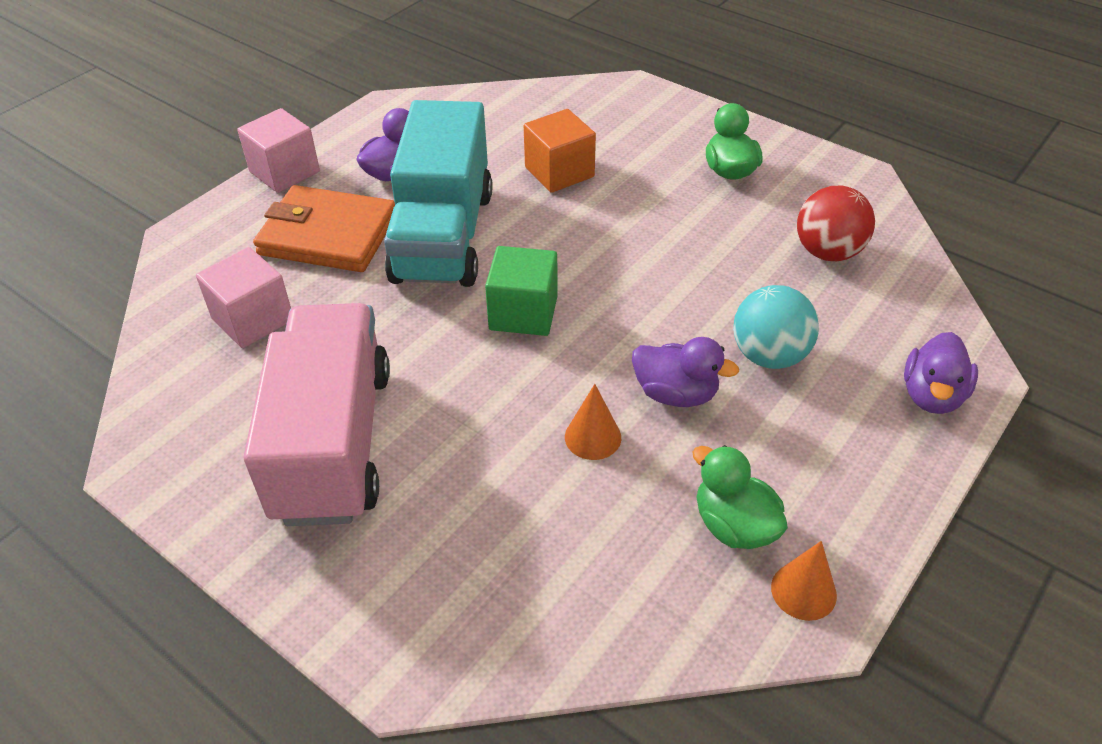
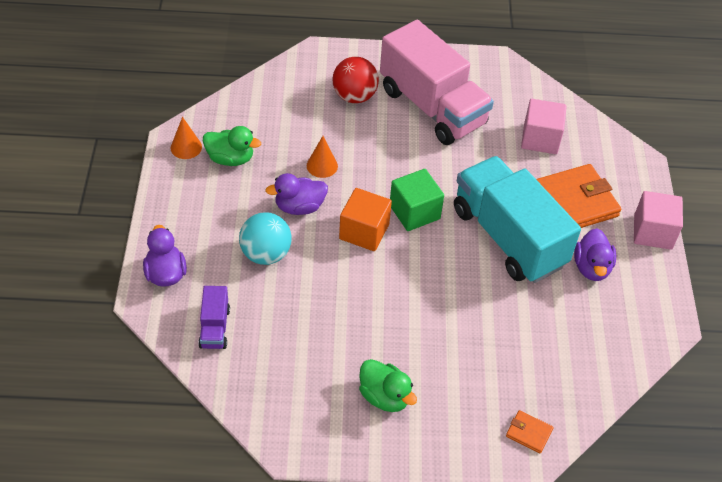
camera: 140 degrees right, 5 degrees up
orange cube [524,109,596,193] -> orange cube moved to [339,188,392,251]
red ball [797,185,875,261] -> red ball moved to [333,57,379,103]
none -> purple truck [198,286,230,349]
none -> orange wallet [506,410,554,453]

